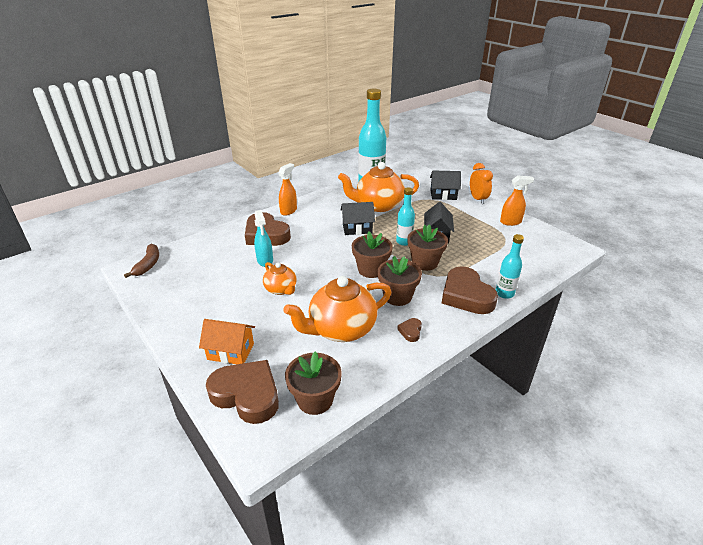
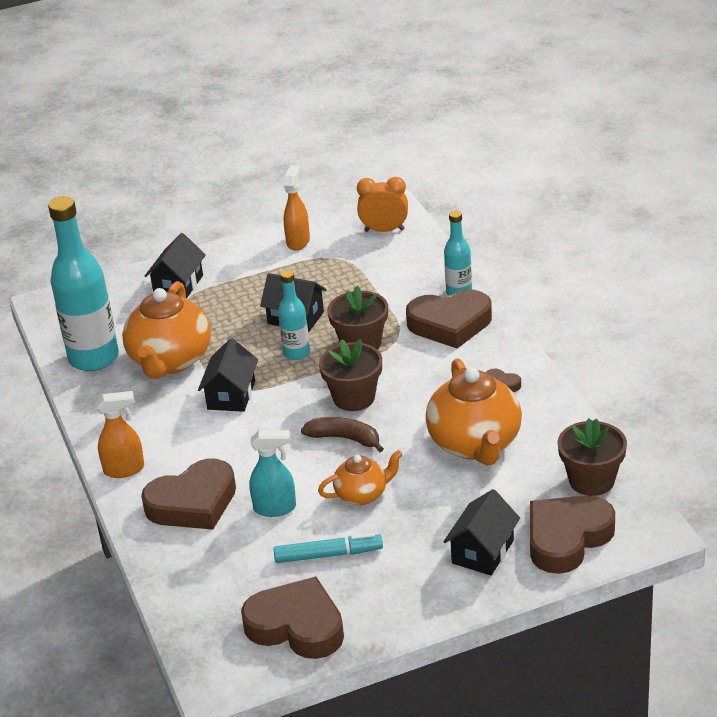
camera: 70 degrees left, 0 degrees up
brown banana [124,244,159,278] -> brown banana moved to [301,417,384,452]
orange house [199,319,255,364] -> black house [443,489,520,575]
orange spray bottle [278,163,297,216] -> orange spray bottle turned 120 degrees clockwise [96,391,144,478]
brown flower pot [378,256,422,306] -> none
orange clock [470,163,493,204] -> orange clock moved to [357,177,408,232]
none -> brown heart [241,577,344,659]
none -> turquoise marker [274,533,383,563]

